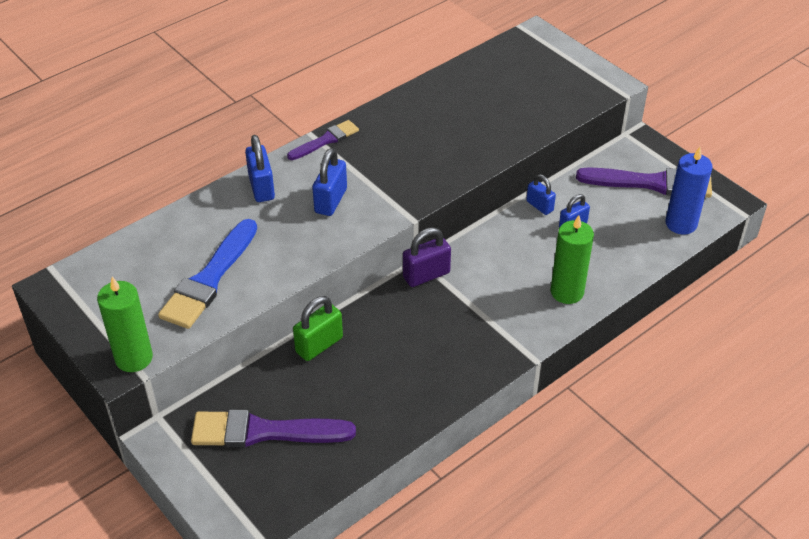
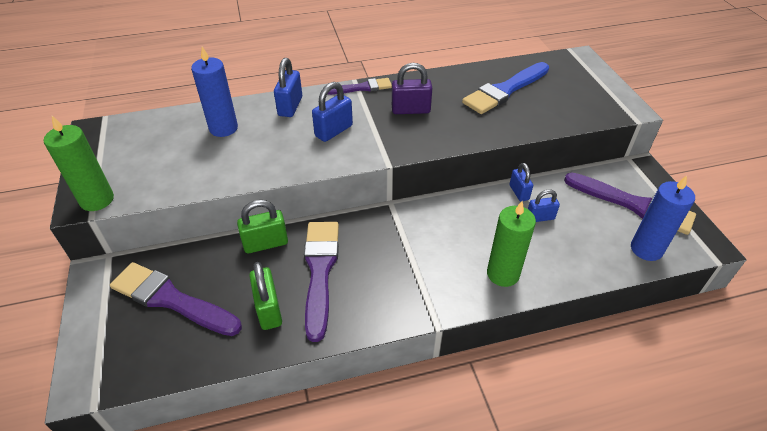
camera: 25 degrees right, 0 degrees up
blue brush [158,219,257,329] -> blue brush moved to [462,62,549,114]
purple padlock [403,227,451,287] -> purple padlock moved to [392,63,432,114]
none -> blue candle [191,47,238,137]
none -> green padlock [249,262,282,330]
none -> purple brush [304,222,339,342]

